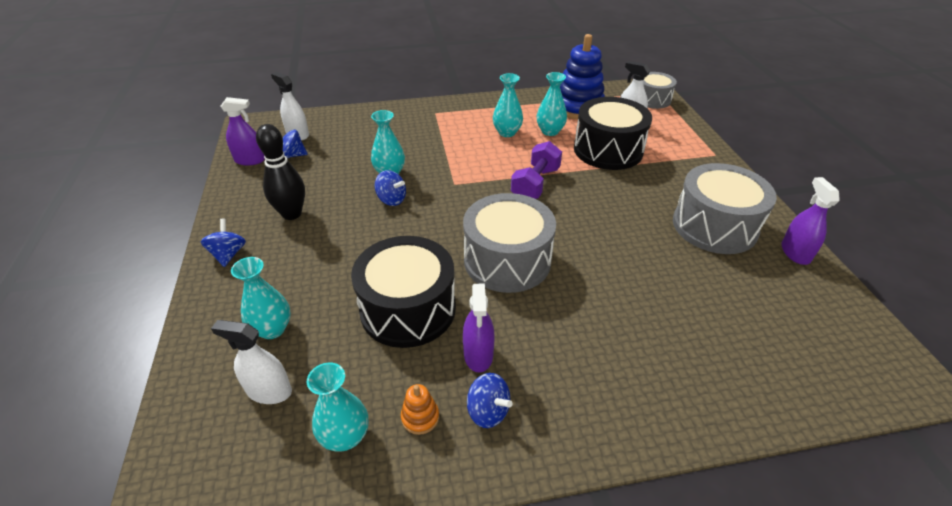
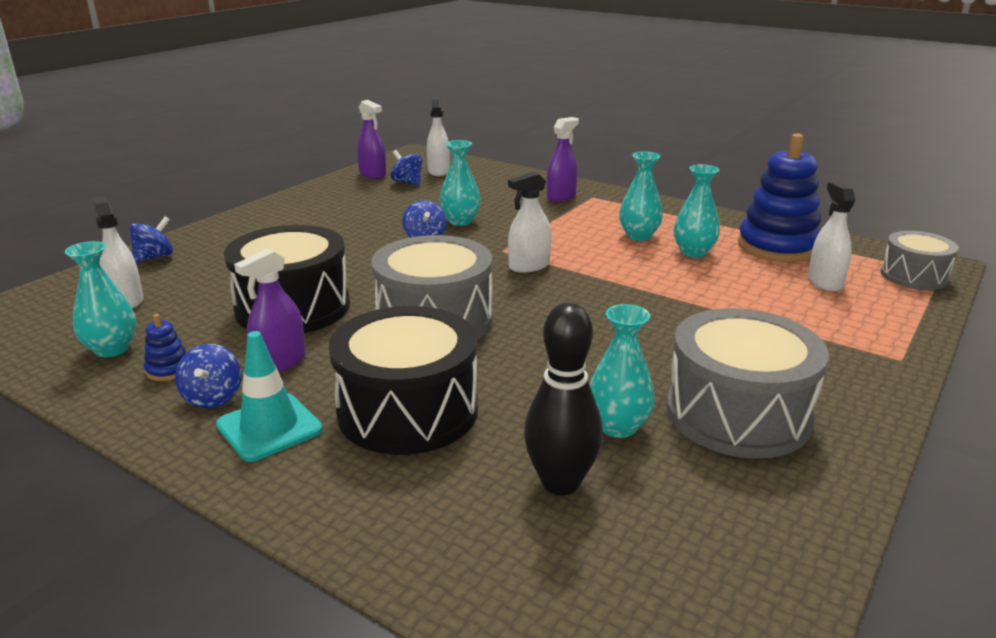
camera: 45 degrees right, 15 degrees down
blue spinning top [201,219,246,267] -> blue spinning top moved to [129,216,173,263]
turquoise vase [231,257,291,339] -> turquoise vase moved to [590,304,655,438]
black bowling pin [256,124,305,220] -> black bowling pin moved to [524,303,603,495]
orange stacking toy [401,384,439,435] -> blue stacking toy [144,314,186,381]
purple dumbbell [511,141,562,199] -> none
black drum [574,97,652,170] -> black drum moved to [329,306,478,455]
purple spray bottle [781,177,840,265] -> purple spray bottle moved to [547,117,579,202]
none -> turquoise traffic cone [216,331,323,462]
none -> white spray bottle [508,172,551,273]

